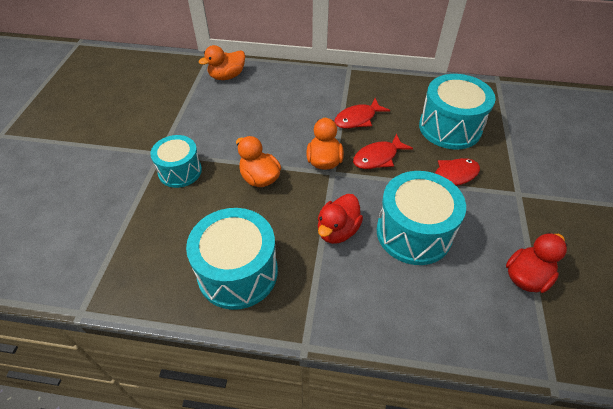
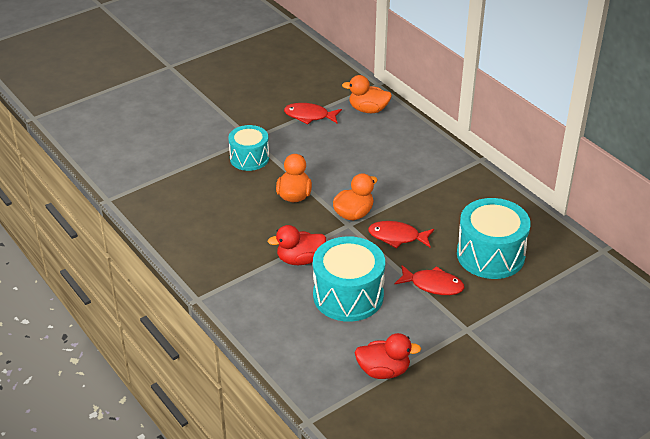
camera: 45 degrees right, 10 degrees down
turquoise drum [186,208,278,310] -> none
red fish [334,98,390,129] -> red fish moved to [284,103,342,124]

